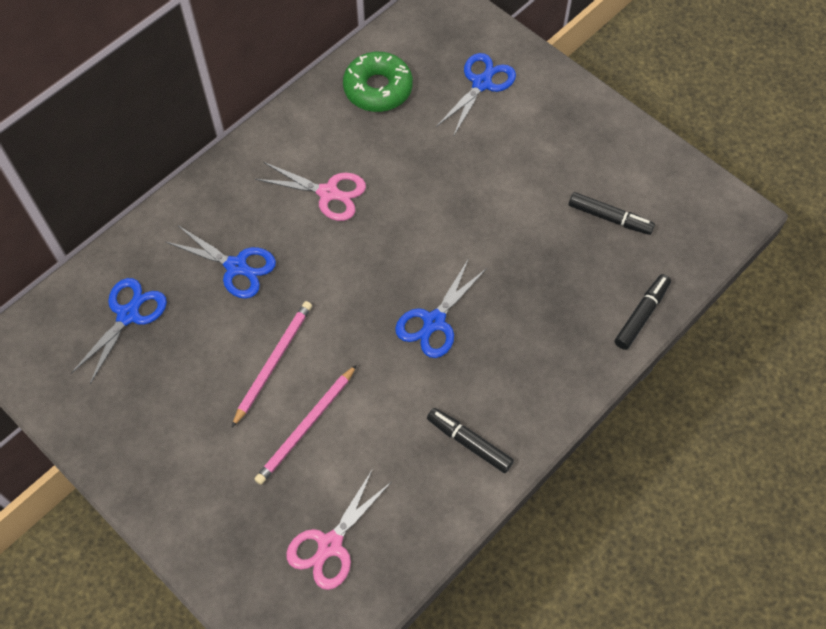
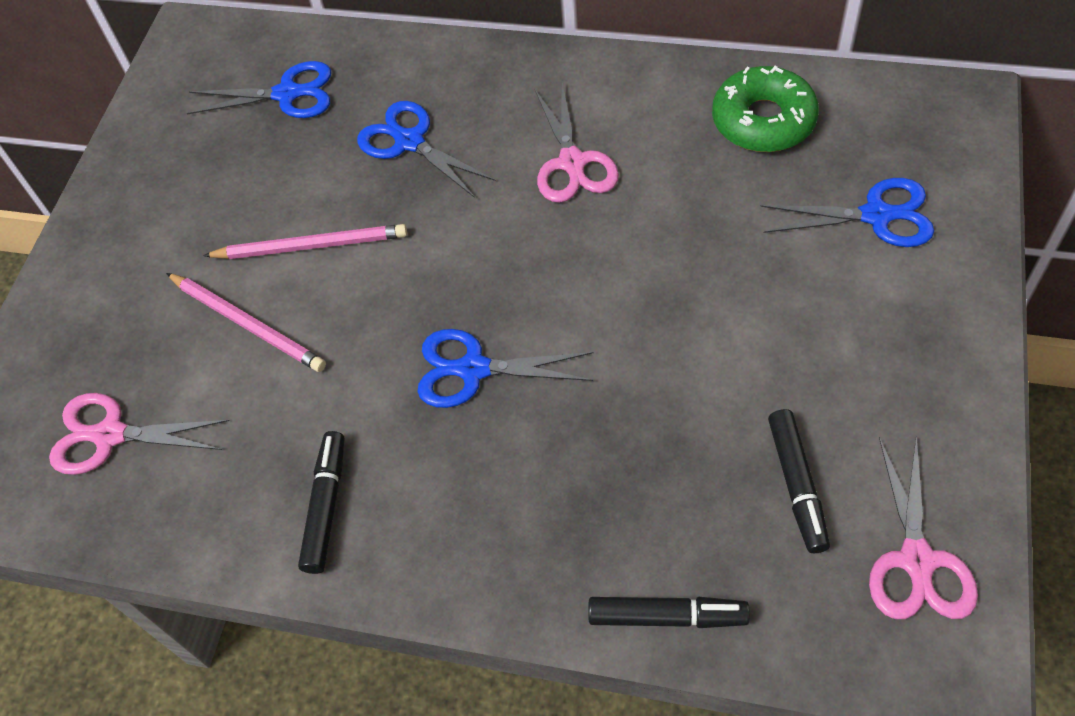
camera: 65 degrees right, 5 degrees down
blue scissors [166,225,276,299] -> blue scissors turned 135 degrees clockwise [357,101,496,198]
pink pencil [254,365,357,485] -> pink pencil turned 150 degrees counterclockwise [166,273,326,372]
none -> pink scissors [869,435,978,619]

